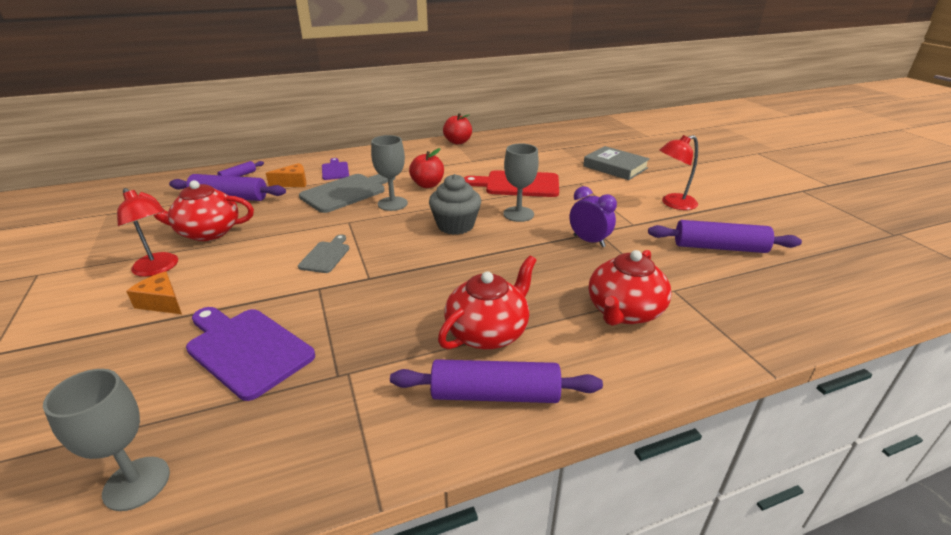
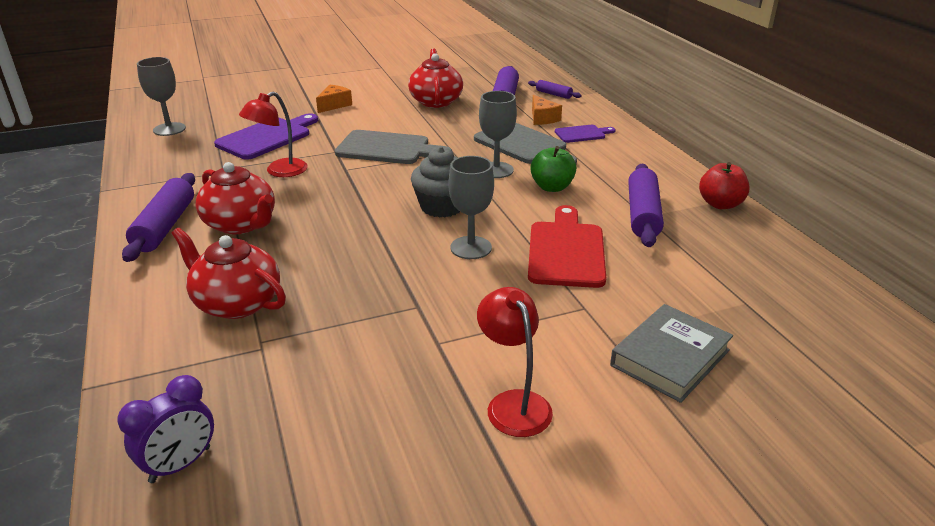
camera: 90 degrees right, 0 degrees up
red lamp [117,188,178,277] -> red lamp moved to [239,91,308,177]
grey cutting board [298,234,349,273] -> grey cutting board [335,130,452,164], size x1.80
red apple [409,148,444,188] -> green apple [530,146,576,192]
purple clock [570,186,617,247] -> purple clock moved to [118,375,214,483]
purple rolling pin [648,220,802,253] -> purple rolling pin moved to [628,164,664,247]

